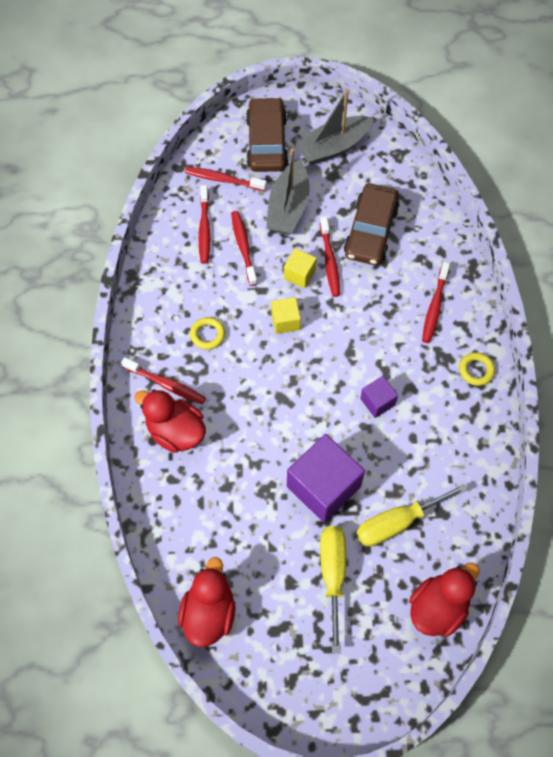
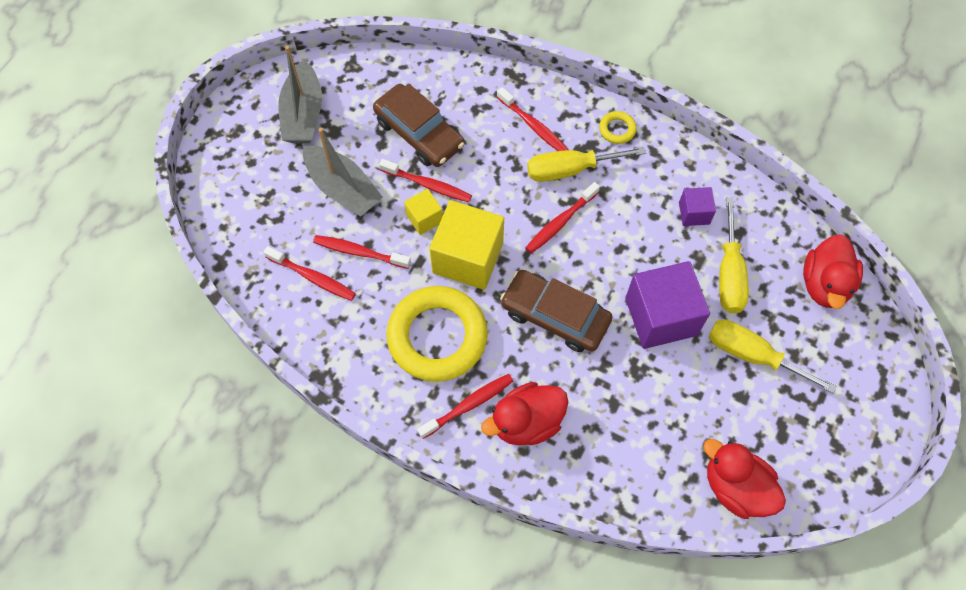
camera: 60 degrees left, 0 degrees up
red toothbrush [185,167,267,191] -> red toothbrush moved to [525,182,600,254]
yellow ring [190,317,225,350] -> yellow ring [386,286,488,382], size x2.44
brown car [246,97,288,172] -> brown car moved to [500,270,613,352]
yellow cube [271,297,301,334] -> yellow cube [429,200,504,290], size x2.00
purple cube [360,376,398,418] -> purple cube moved to [679,187,716,226]
red duck [409,563,480,637] -> red duck turned 150 degrees counterclockwise [803,235,863,309]
none -> yellow screwdriver [527,147,646,182]

